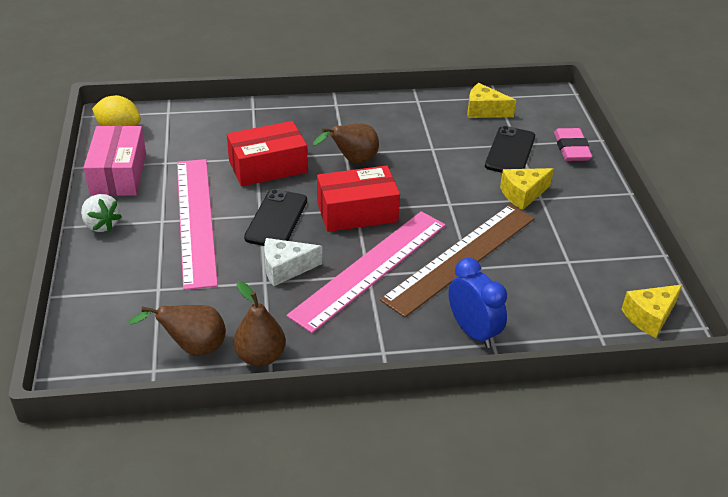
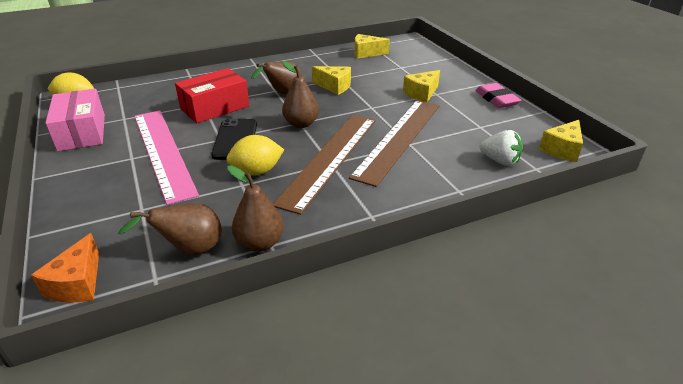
camera: 15 degrees left, 5 degrees down
white strawberry [81,194,122,232] -> white strawberry moved to [480,130,523,166]
white cheese [264,238,322,286] -> yellow lemon [226,135,284,176]
pink ruler [287,211,446,333] -> brown ruler [273,115,376,215]
red box [317,166,400,232] -> brown pear [282,61,319,128]
blue clock [448,258,507,348] -> none
black phone [485,126,535,173] -> none
pink eraser [554,128,592,161] -> pink eraser moved to [475,83,521,108]
none -> orange cheese [31,233,99,303]
none -> yellow cheese [312,66,351,95]

